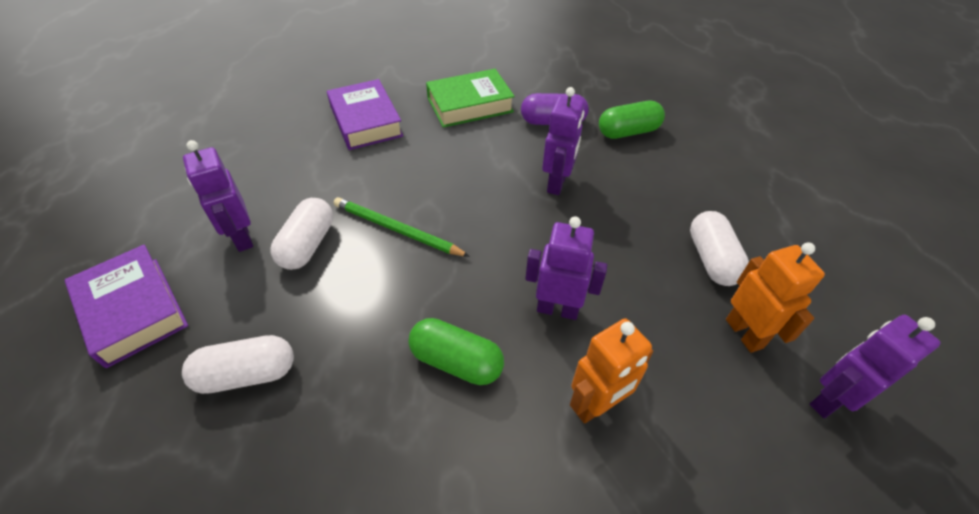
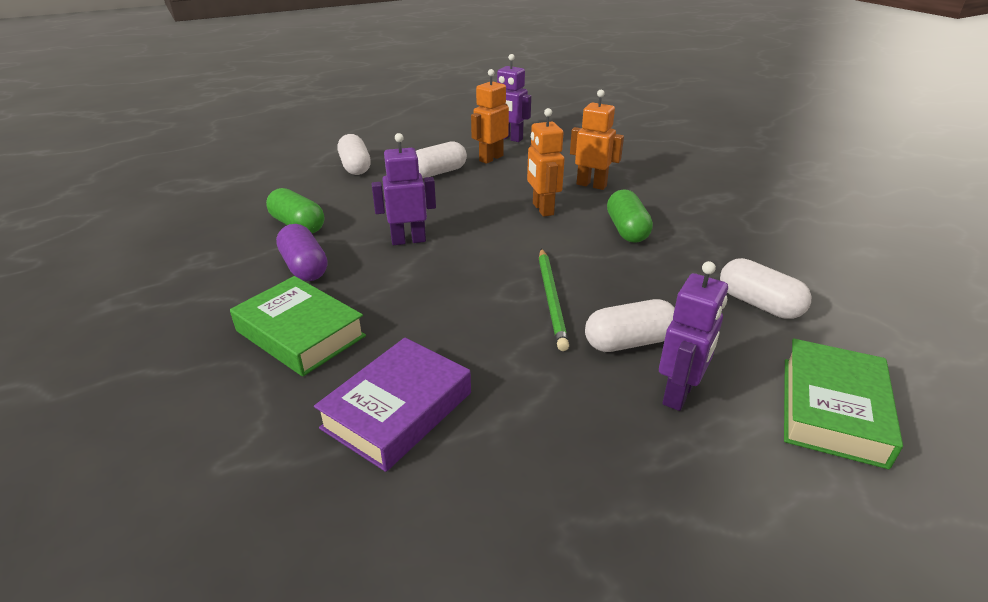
camera: 120 degrees left, 15 degrees down
purple book [65,245,188,368] -> green book [784,339,903,469]
purple robot [525,216,607,320] -> orange robot [527,108,565,217]
none -> white capsule [338,134,371,175]

